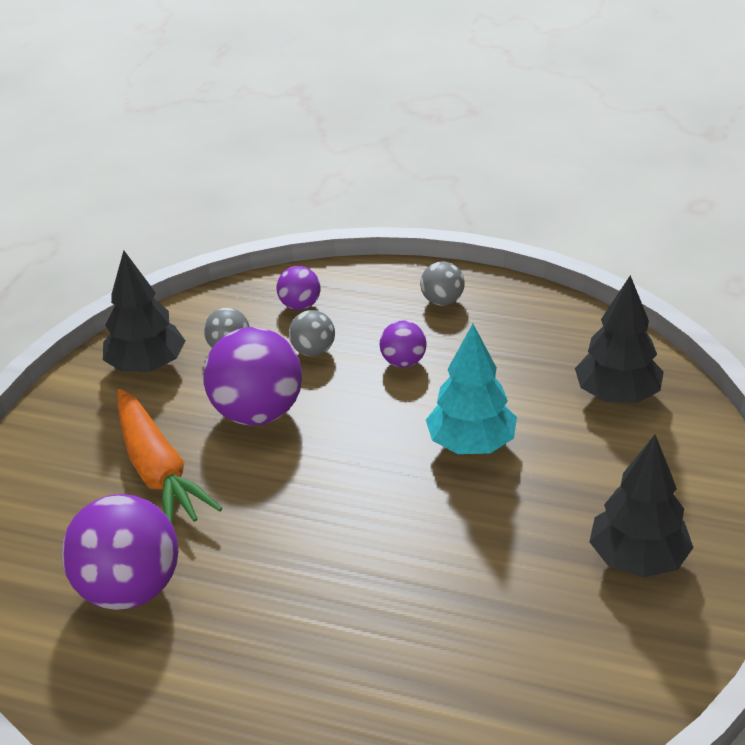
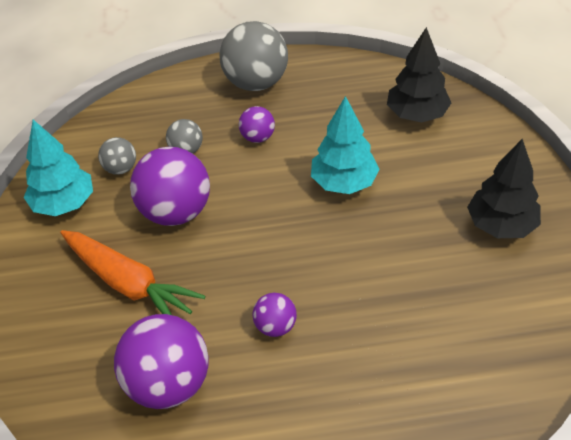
camera: 25 degrees left, 10 degrees up
black tree [103,250,185,372] -> turquoise tree [24,120,93,216]
purple ball [277,266,321,310] -> purple ball moved to [252,293,297,337]
grey ball [420,261,465,306] -> grey ball [219,21,288,91], size x1.99

